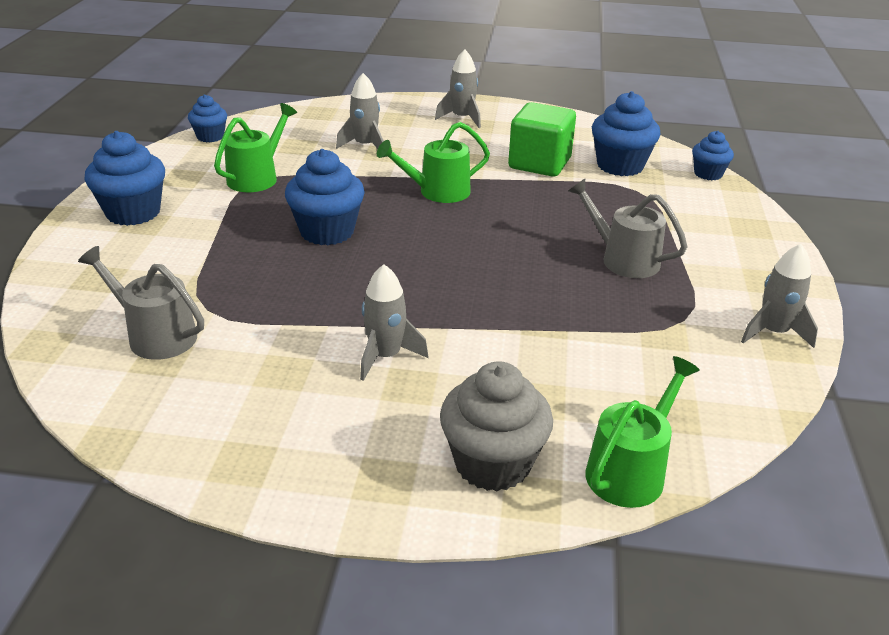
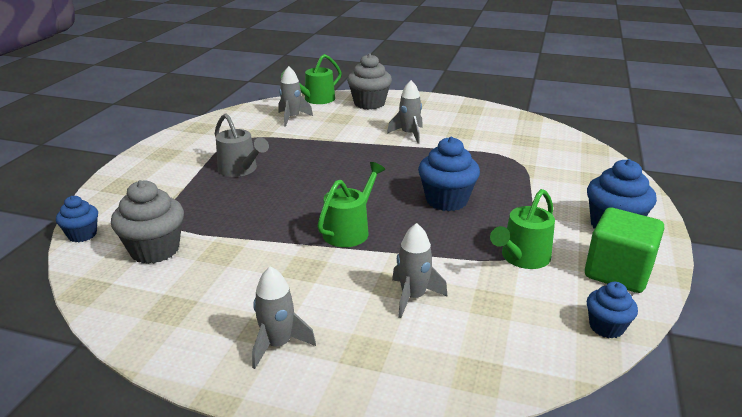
camera: 170 degrees left, 5 degrees down
grey watering can [78,246,204,360] -> none
green watering can [377,122,490,203] -> green watering can turned 45 degrees counterclockwise [317,162,385,247]
green cube [508,102,576,177] -> green cube moved to [585,208,664,293]
blue cupcake [592,91,661,176] -> grey cupcake [111,180,184,264]
grey rocket [741,244,818,348] -> grey rocket moved to [278,66,313,127]

